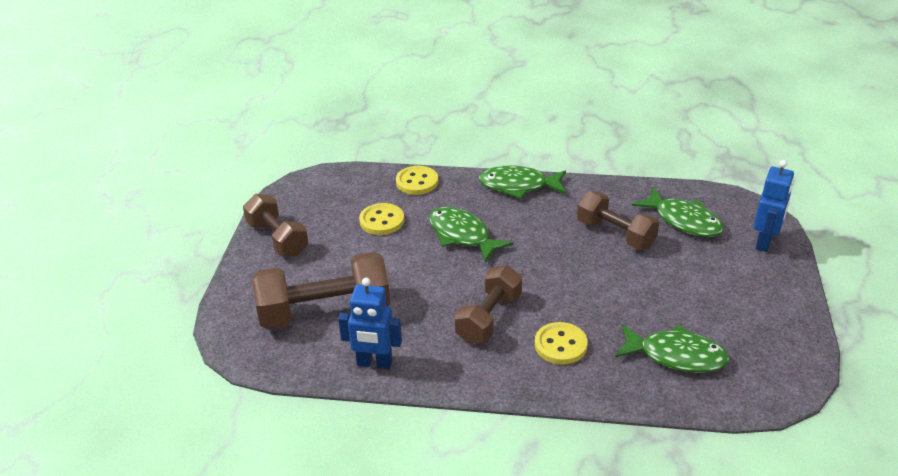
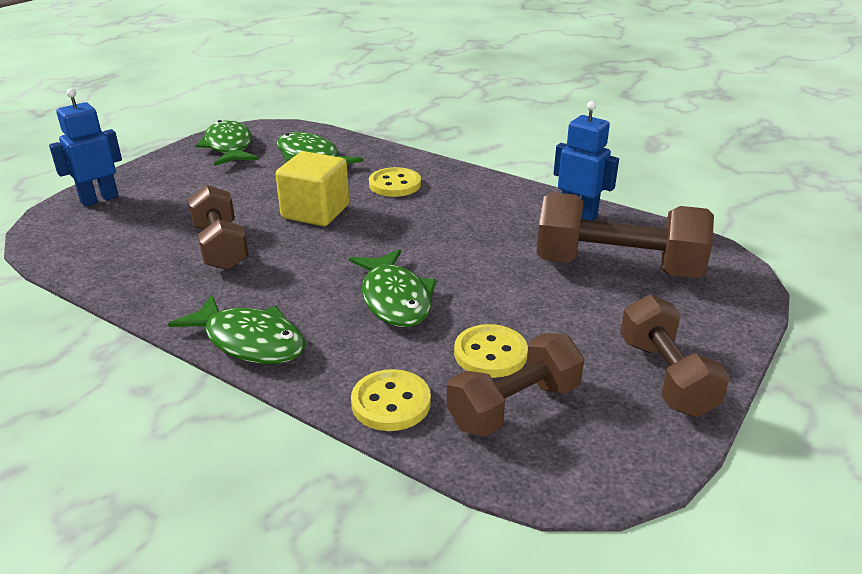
camera: 155 degrees left, 5 degrees down
brown dumbbell [455,265,522,344] -> brown dumbbell moved to [447,333,584,437]
green fish [632,187,724,237] -> green fish moved to [195,120,258,166]
none -> yellow cube [275,151,349,226]

